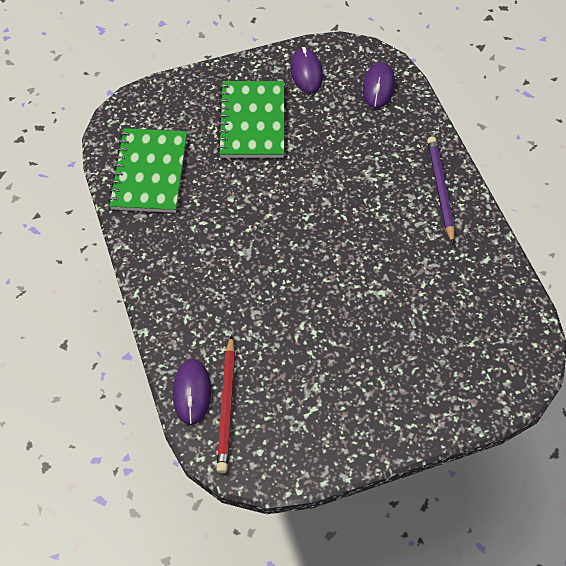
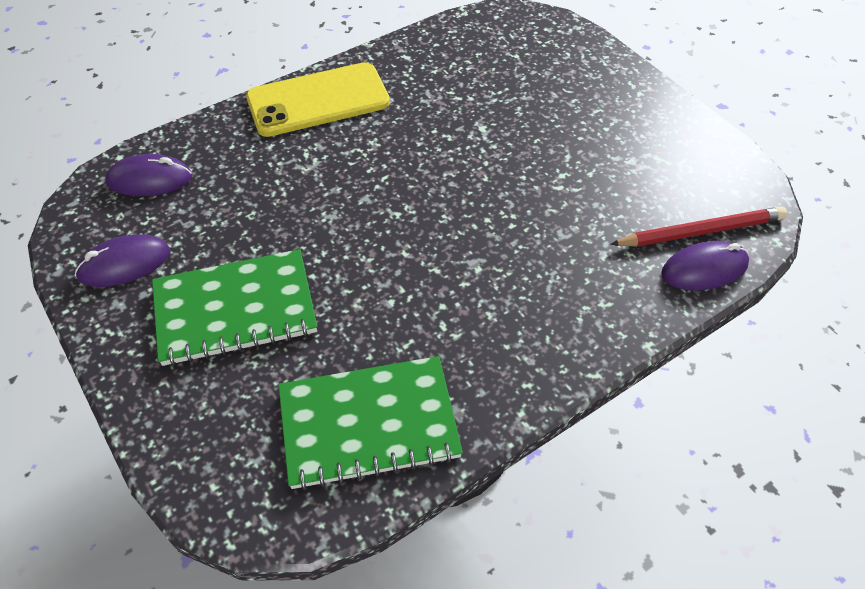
camera: 105 degrees left, 5 degrees down
purple pencil [427,136,455,245] -> yellow phone [246,62,390,137]

